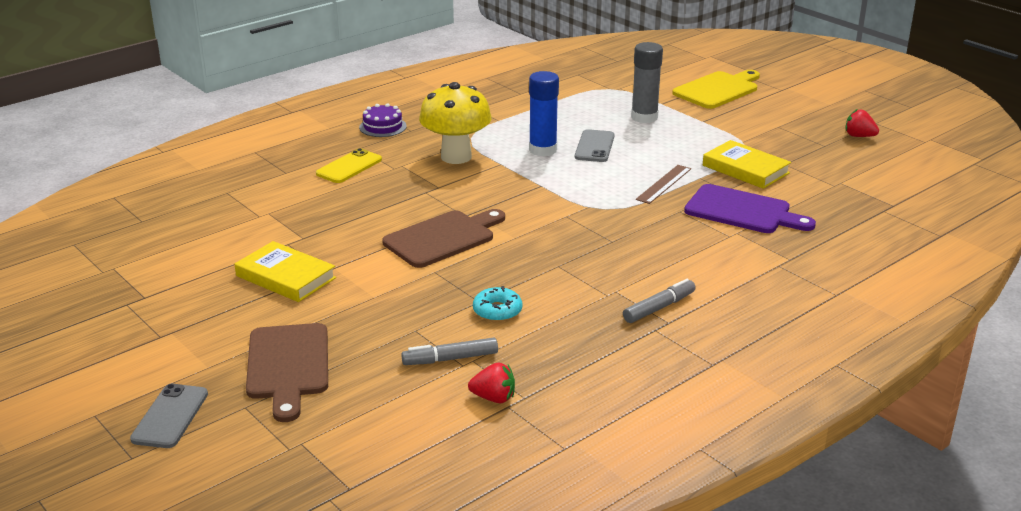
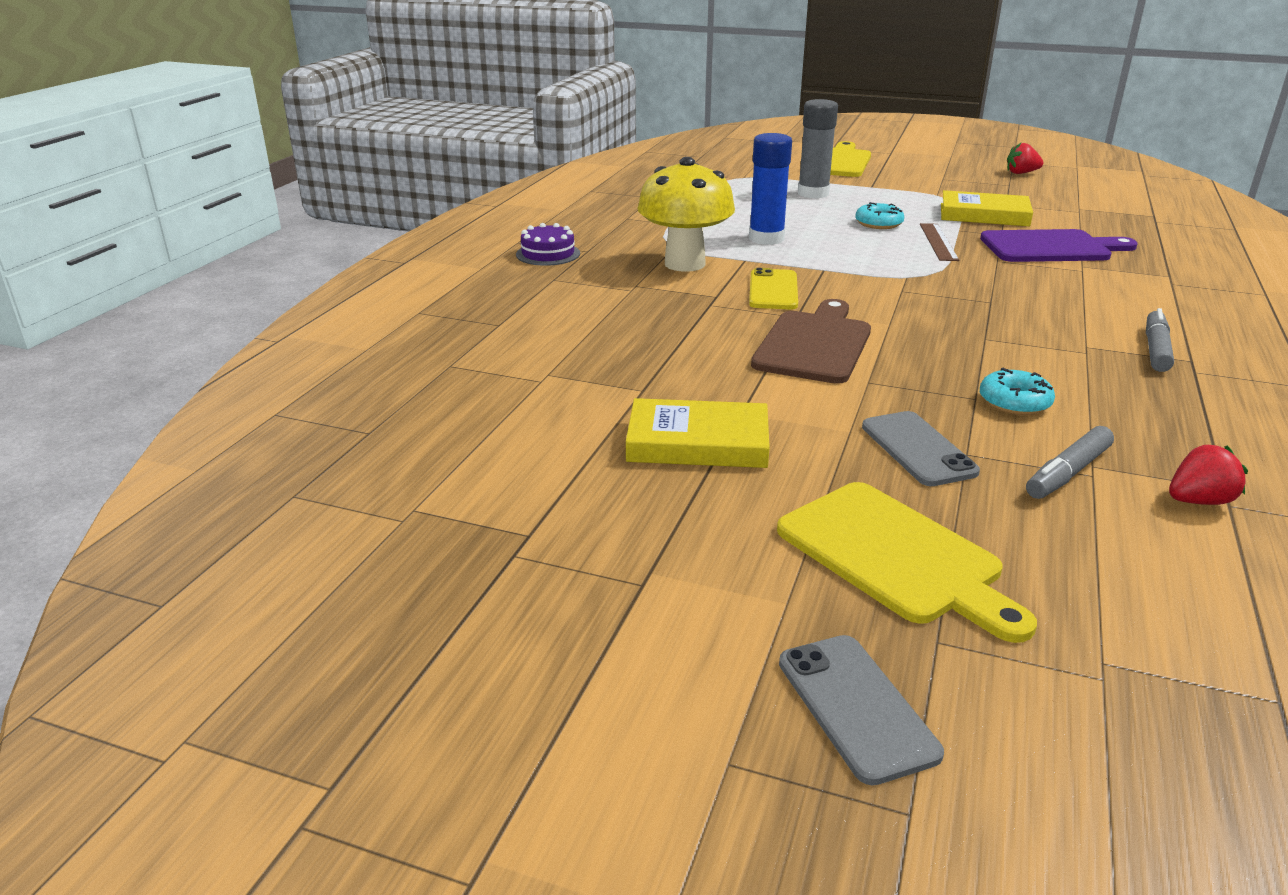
camera: 30 degrees left, 0 degrees up
brown cutting board [246,323,328,422] -> yellow cutting board [777,482,1037,643]
yellow phone [316,148,382,183] -> yellow phone moved to [749,268,798,309]
grey phone [575,129,615,162] -> grey phone moved to [862,411,980,486]
none -> turquoise donut [855,202,904,229]

